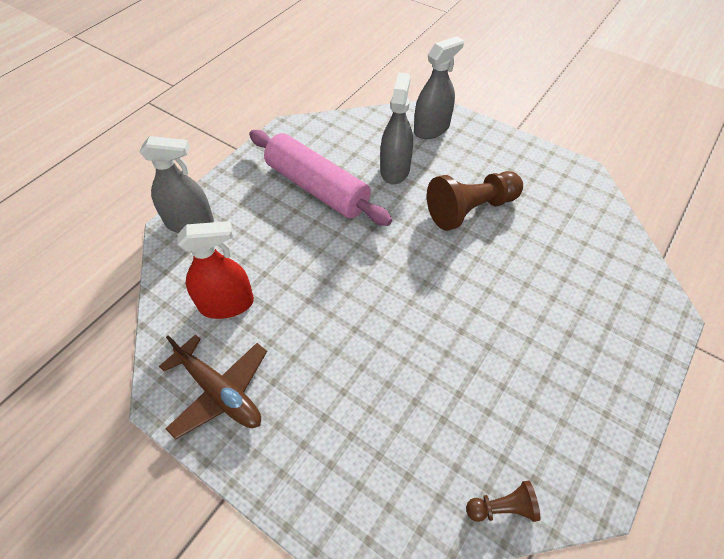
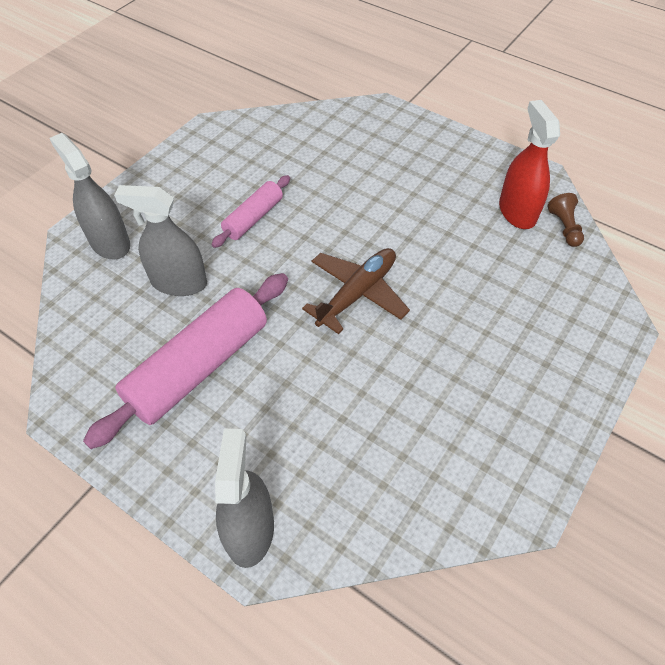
camera: 90 degrees left, 0 degrees up
brown plane [159,334,267,439] -> brown plane moved to [302,248,410,334]
red spray bottle [178,221,254,319] -> red spray bottle moved to [499,100,560,229]
brown pawn [427,171,523,231] -> pink rolling pin [211,175,290,248]

